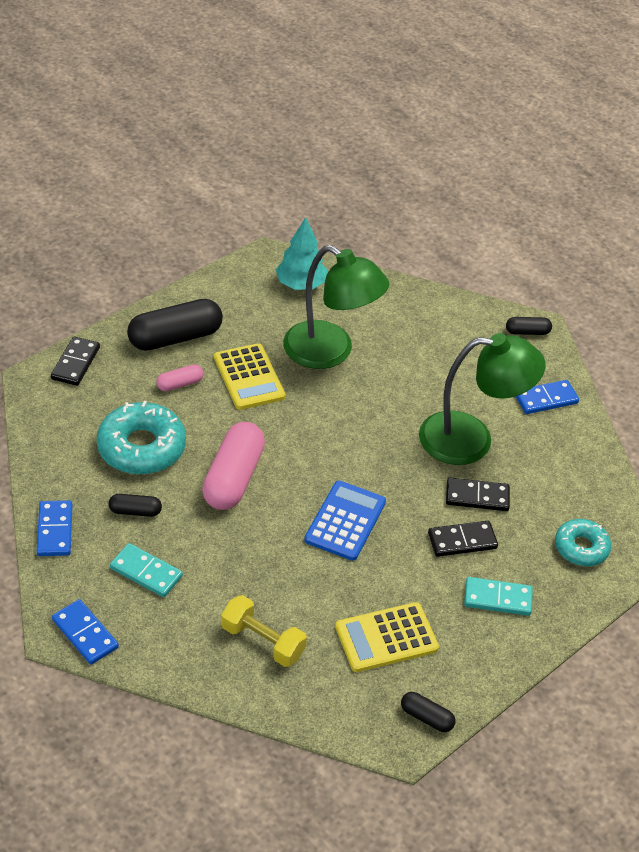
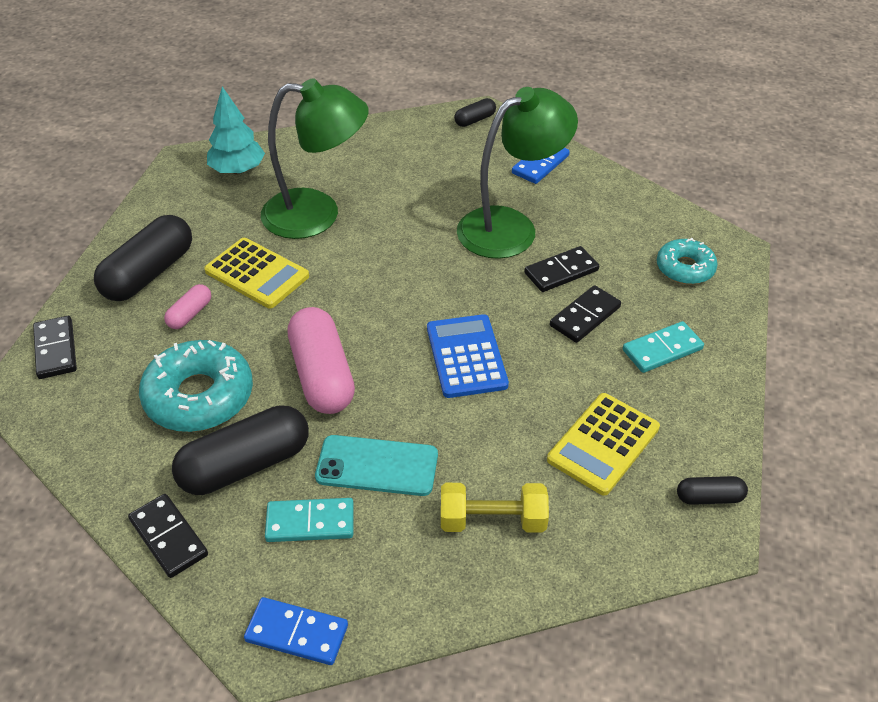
camera: 30 degrees left, 0 degrees up
blue domino [36,500,73,556] -> black domino [128,494,208,578]
black capsule [109,494,162,517] -> black capsule [172,405,309,495], size x2.06
none -> turquoise phone [315,435,438,496]

